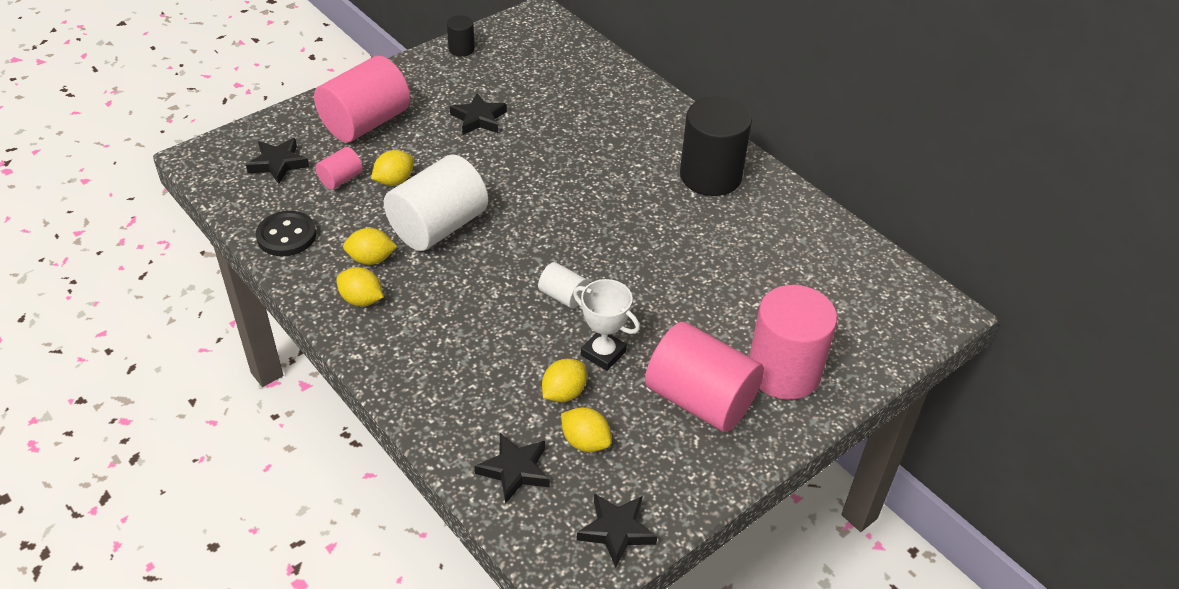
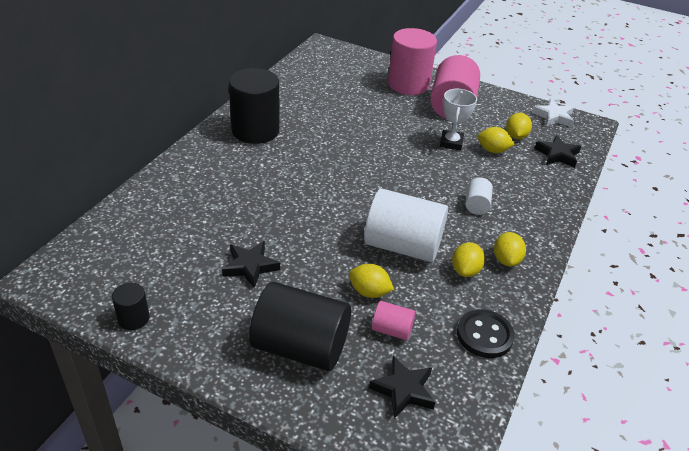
camera: 115 degrees left, 5 degrees down
pink cylinder [314,56,410,142] -> black cylinder [249,282,351,371]
yellow lemon [343,228,397,265] -> yellow lemon turned 45 degrees clockwise [452,242,485,277]
white cylinder [538,262,589,308] -> white cylinder moved to [465,177,493,215]
black star [577,493,657,568] -> white star [532,99,574,127]

